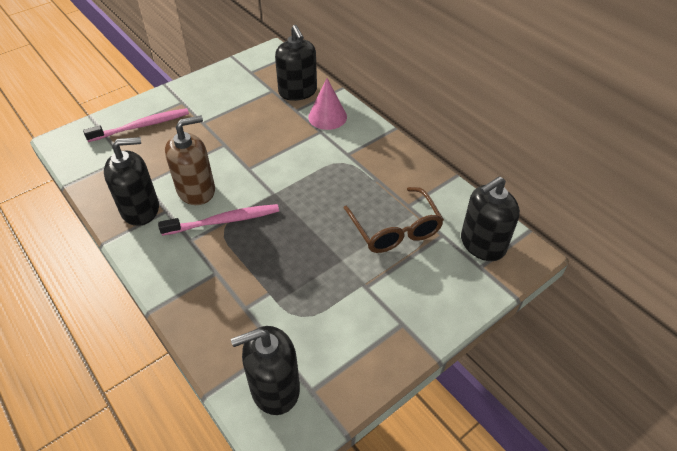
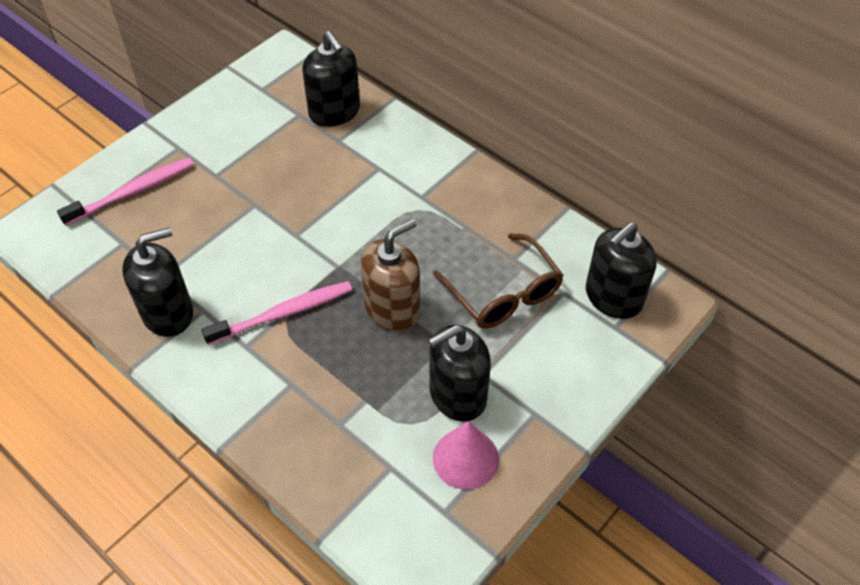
camera: 10 degrees left, 5 degrees up
brown soap dispenser [165,115,215,205] -> brown soap dispenser moved to [361,219,421,331]
black soap dispenser [231,326,300,415] -> black soap dispenser moved to [428,325,491,422]
pink cone [308,78,347,130] -> pink cone moved to [433,421,499,490]

